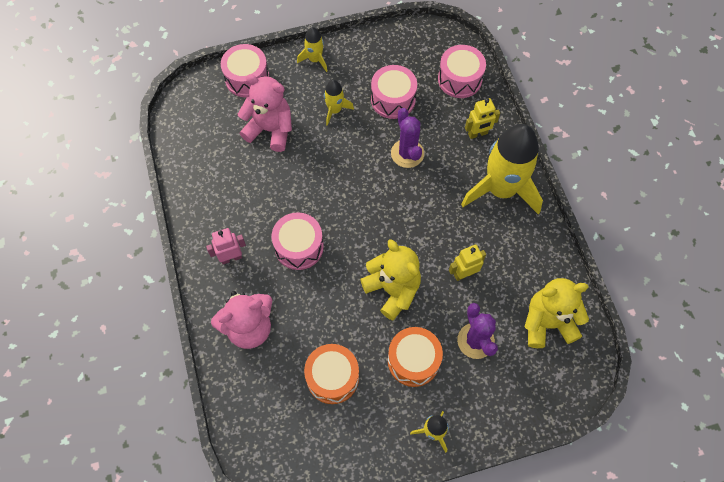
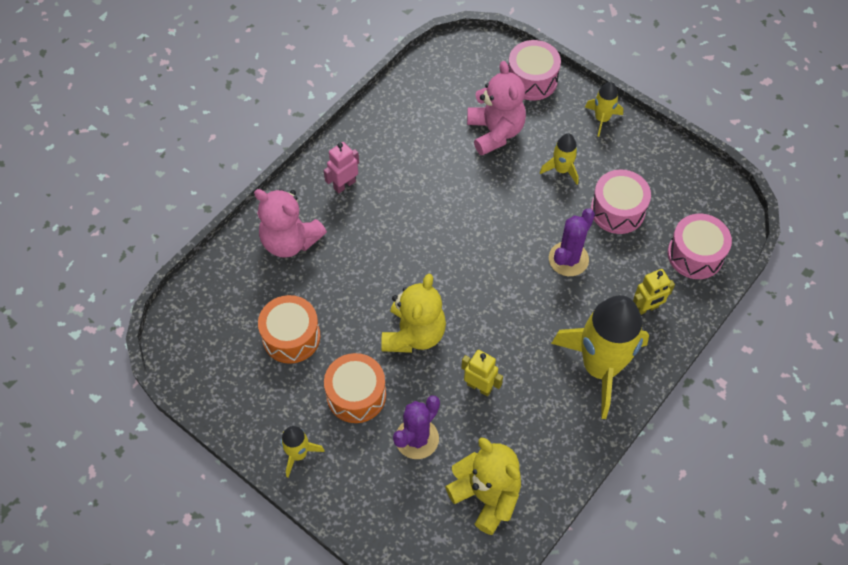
camera: 55 degrees right, 5 degrees down
pink robot [206,228,246,264] -> pink robot turned 75 degrees counterclockwise [324,142,359,193]
pink drum [272,212,324,270] -> none
yellow robot [465,98,500,139] -> yellow robot turned 60 degrees counterclockwise [633,269,675,315]

